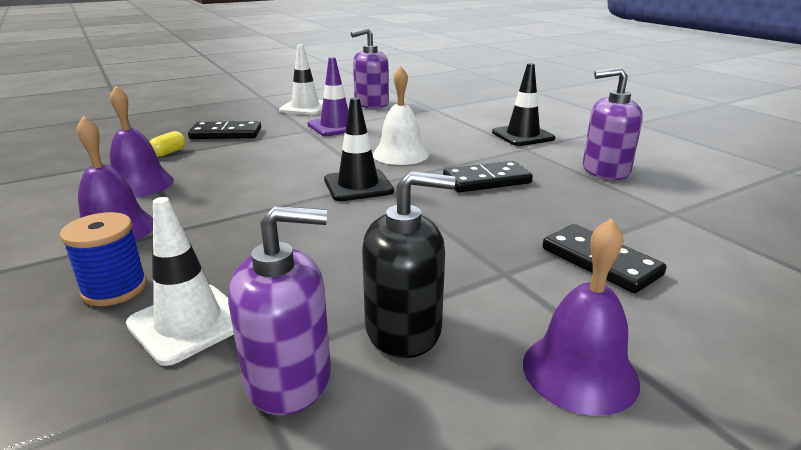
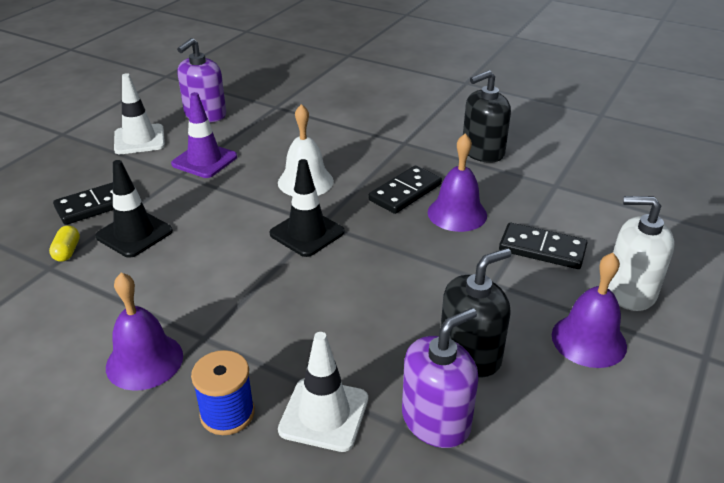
camera: 30 degrees left, 10 degrees up
purple bell [110,85,174,198] -> purple bell moved to [428,133,487,232]
black traffic cone [492,63,555,146] -> black traffic cone moved to [95,160,173,258]
purple soap dispenser [583,67,643,180] -> black soap dispenser [463,70,511,163]
none -> white soap dispenser [608,196,675,311]

